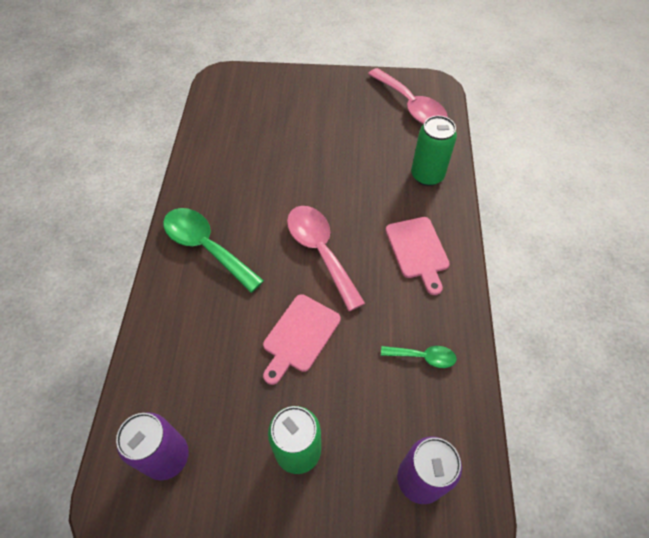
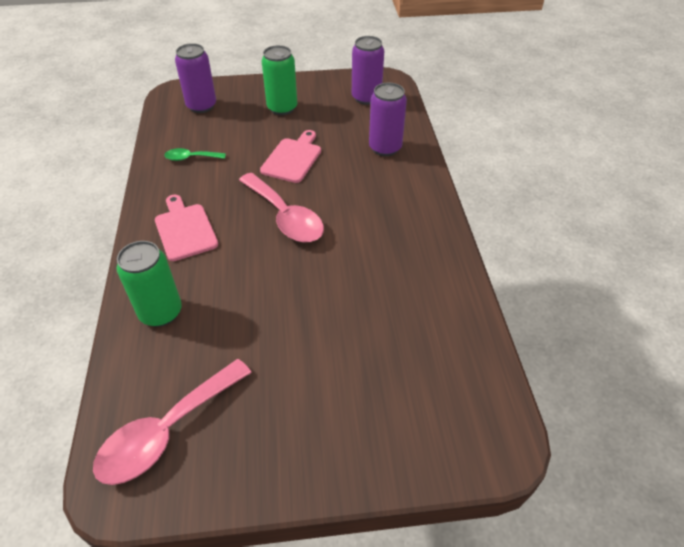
camera: 170 degrees right, 10 degrees down
green spoon [163,208,264,293] -> none
pink spoon [368,68,448,124] -> pink spoon turned 90 degrees counterclockwise [93,359,252,485]
none -> purple can [369,83,407,156]

